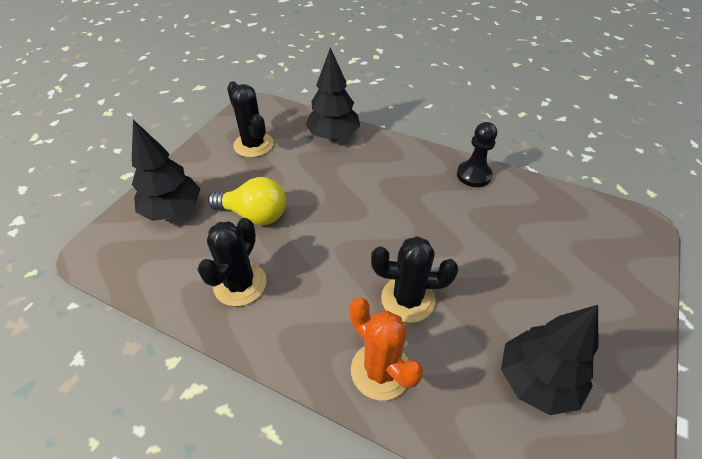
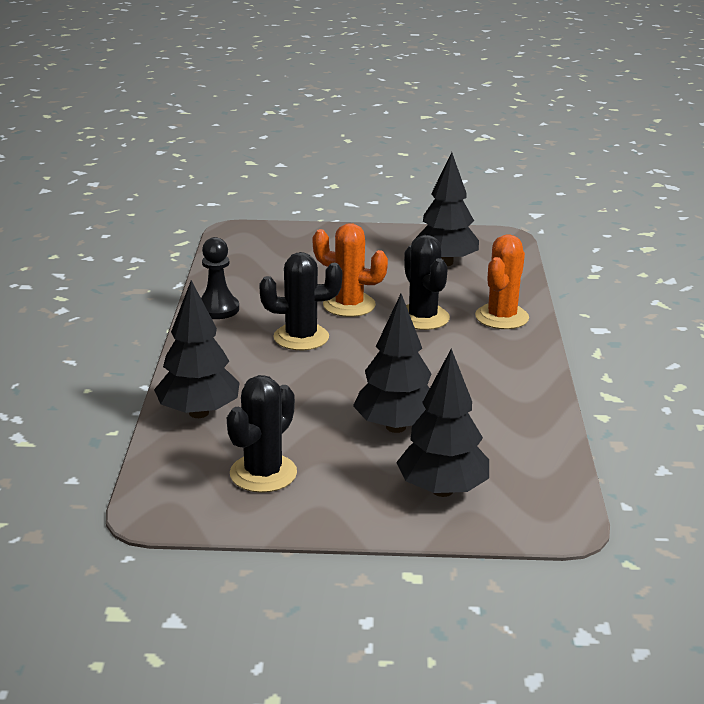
camera: 115 degrees left, 20 degrees down
black cactus [197,218,267,306] -> black cactus moved to [259,252,342,351]
yellow light bulb [208,177,286,225] -> black tree [353,294,431,433]
none -> orange cactus [313,223,388,317]

